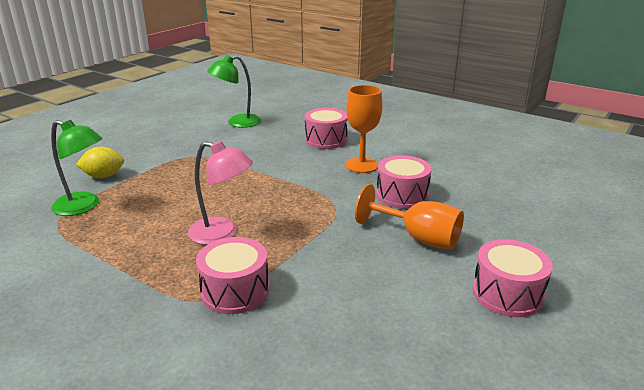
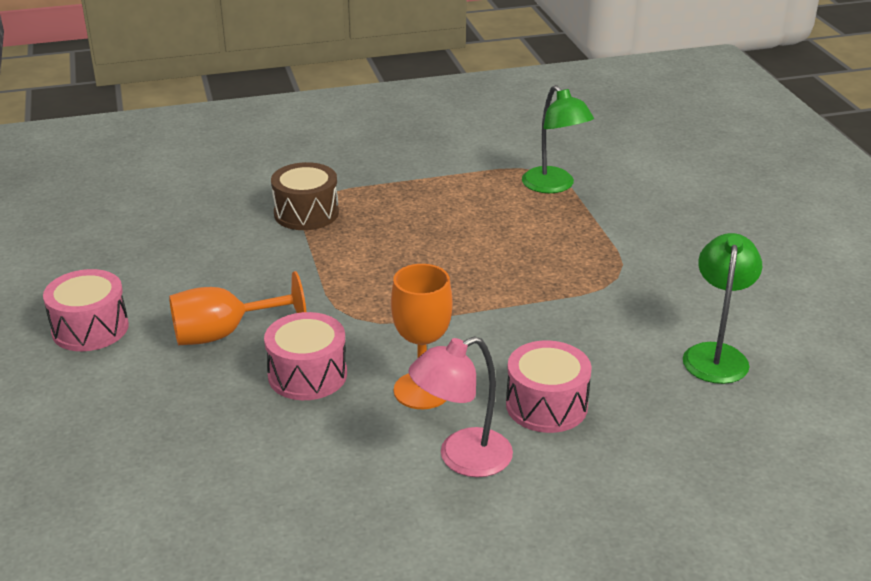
camera: 130 degrees right, 5 degrees up
green lamp [51,120,103,216] -> green lamp turned 90 degrees counterclockwise [522,85,594,193]
yellow lemon [76,147,124,178] -> none
pink lamp [188,141,253,245] -> pink lamp moved to [409,336,513,477]
pink drum [196,237,269,314] -> brown drum [271,162,339,230]

